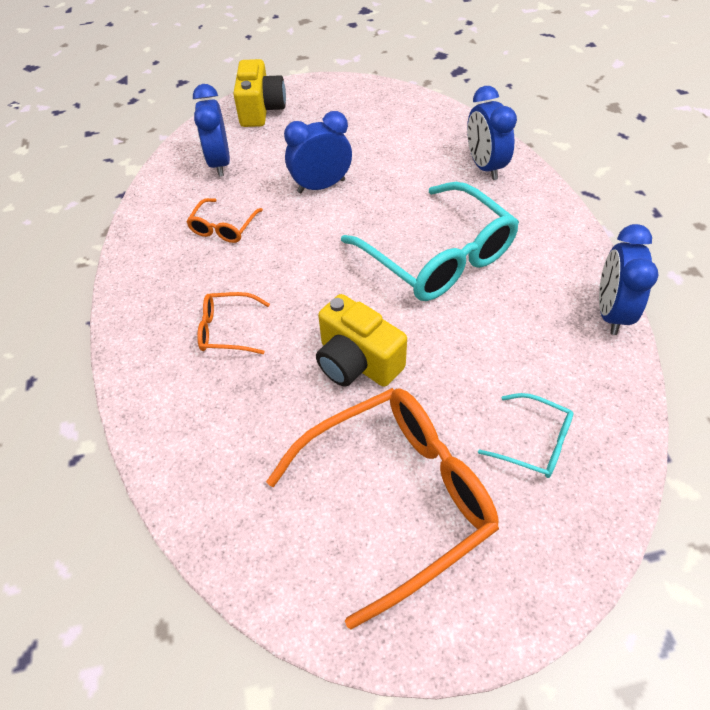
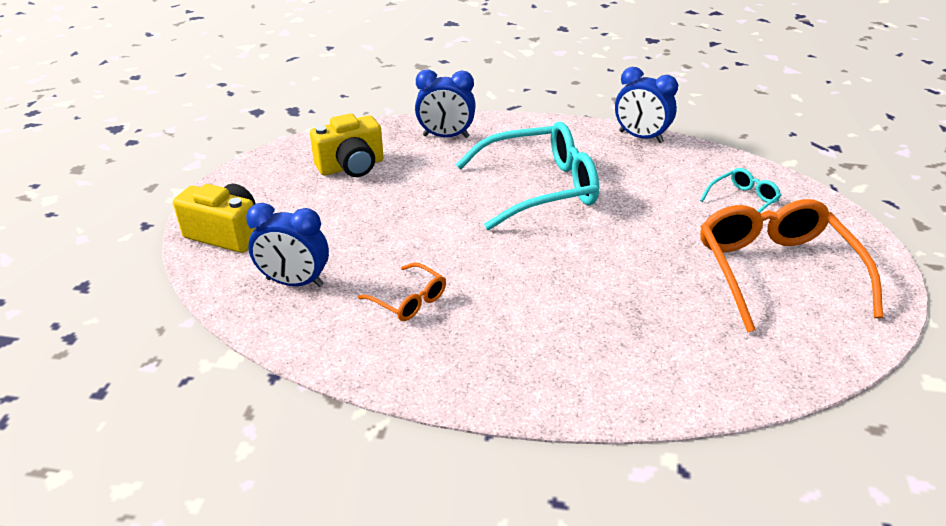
camera: 70 degrees left, 15 degrees down
orange glasses [197,292,270,354] -> none
blue clock [284,111,352,193] -> none
yellow camera [316,294,407,387] -> yellow camera moved to [310,113,384,177]

